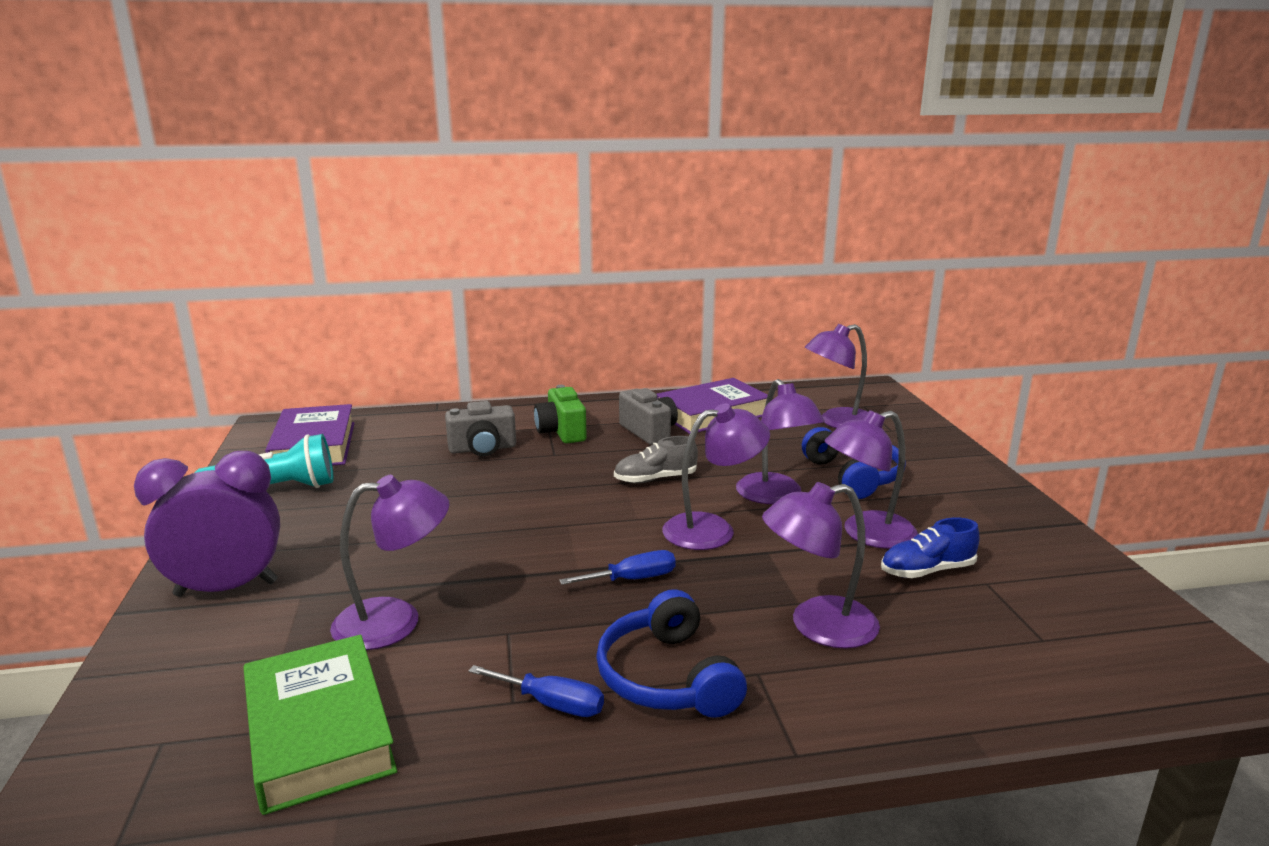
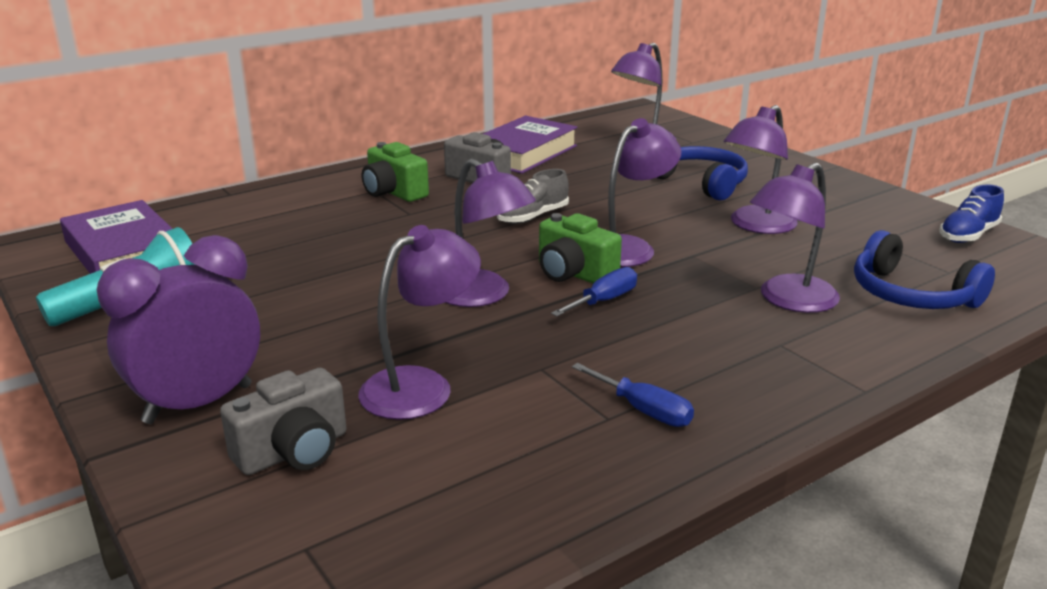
camera: 25 degrees left, 5 degrees up
green book [243,635,397,815] -> none
grey camera [445,401,516,456] -> grey camera moved to [220,368,346,475]
blue screwdriver [468,665,604,717] -> blue screwdriver turned 45 degrees clockwise [572,363,694,427]
blue headphones [596,589,747,718] -> blue headphones moved to [854,230,995,309]
purple lamp [736,379,825,504] -> purple lamp moved to [445,159,536,307]
blue shoe [881,518,979,578] -> blue shoe moved to [940,184,1004,243]
none -> green camera [539,213,622,283]

